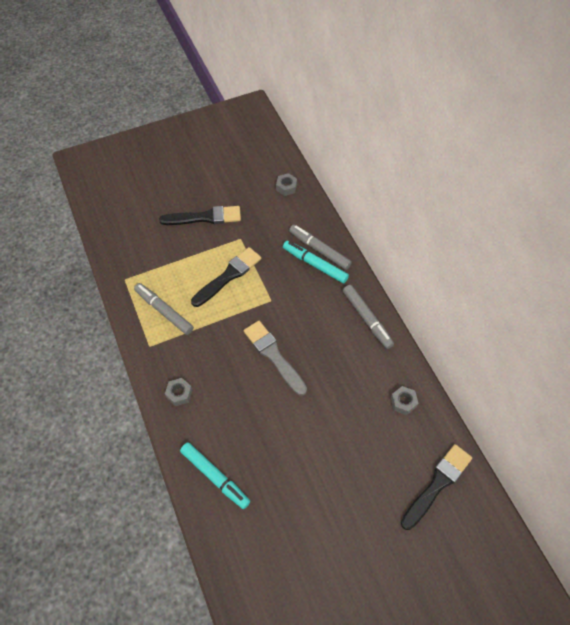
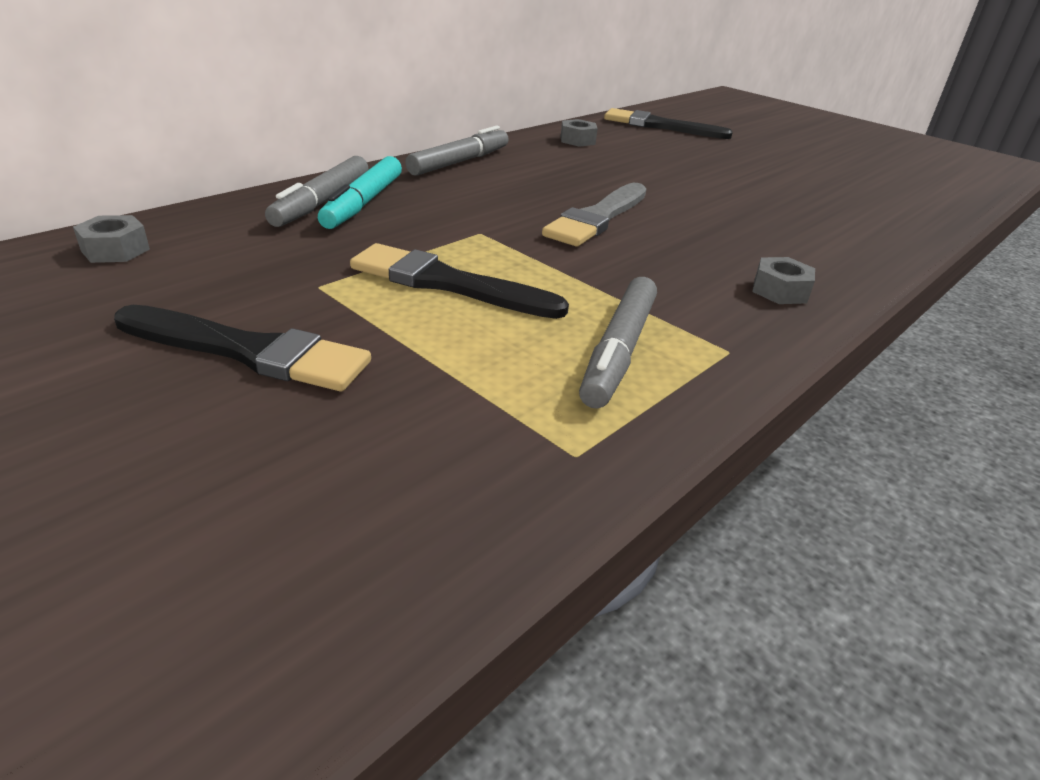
camera: 115 degrees left, 25 degrees down
black brush [159,206,241,225] -> black brush turned 135 degrees clockwise [114,305,371,391]
turquoise marker [180,442,250,509] -> none

